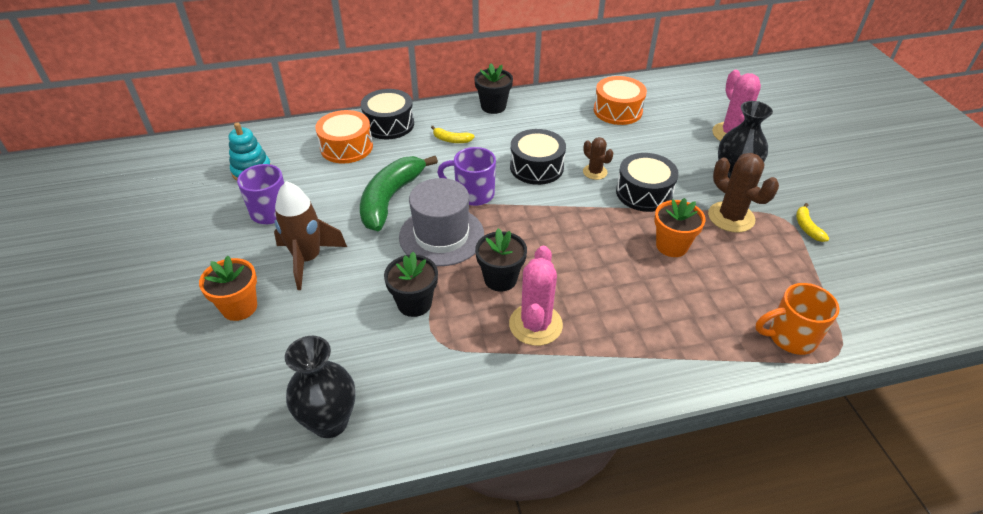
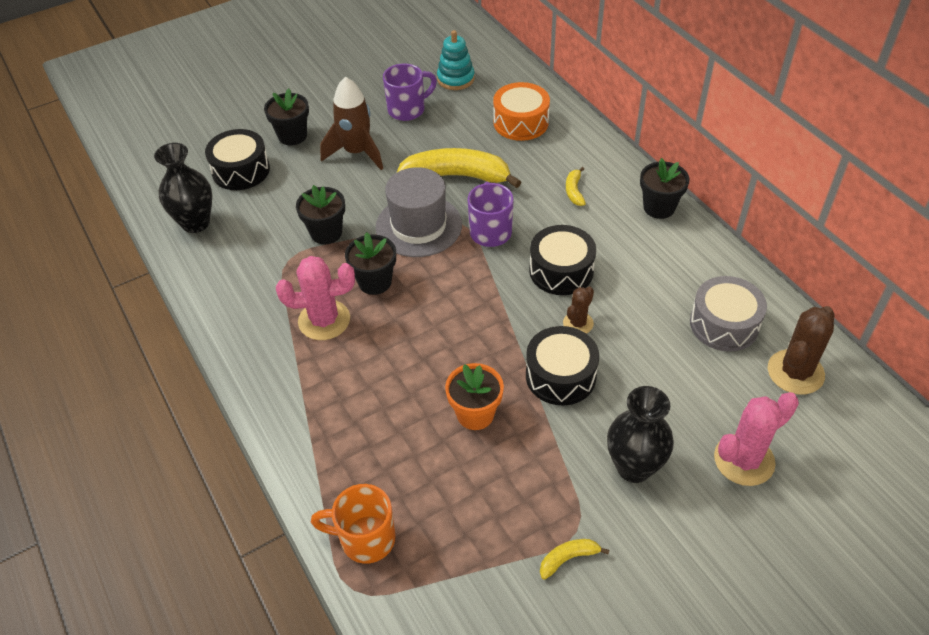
camera: 75 degrees right, 5 degrees up
orange flower pot [199,255,257,321] -> black flower pot [264,88,309,145]
green banana [360,156,438,231] -> yellow banana [396,148,521,188]
black drum [361,89,414,139] -> black drum moved to [205,129,270,190]
orange drum [594,76,647,125] -> grey drum [690,276,767,352]
brown cactus [708,153,779,232] -> brown cactus moved to [768,306,835,395]
orange mug [755,283,839,355] -> orange mug turned 60 degrees counterclockwise [311,484,395,564]

